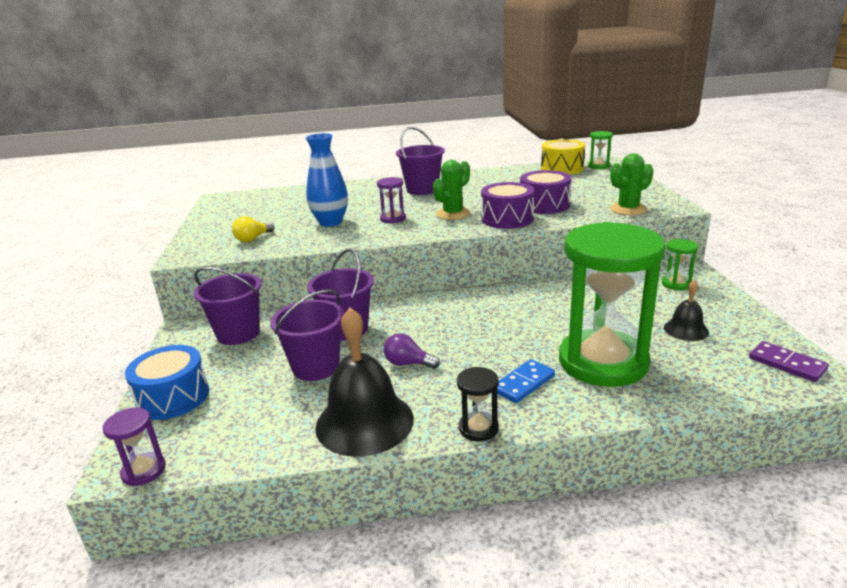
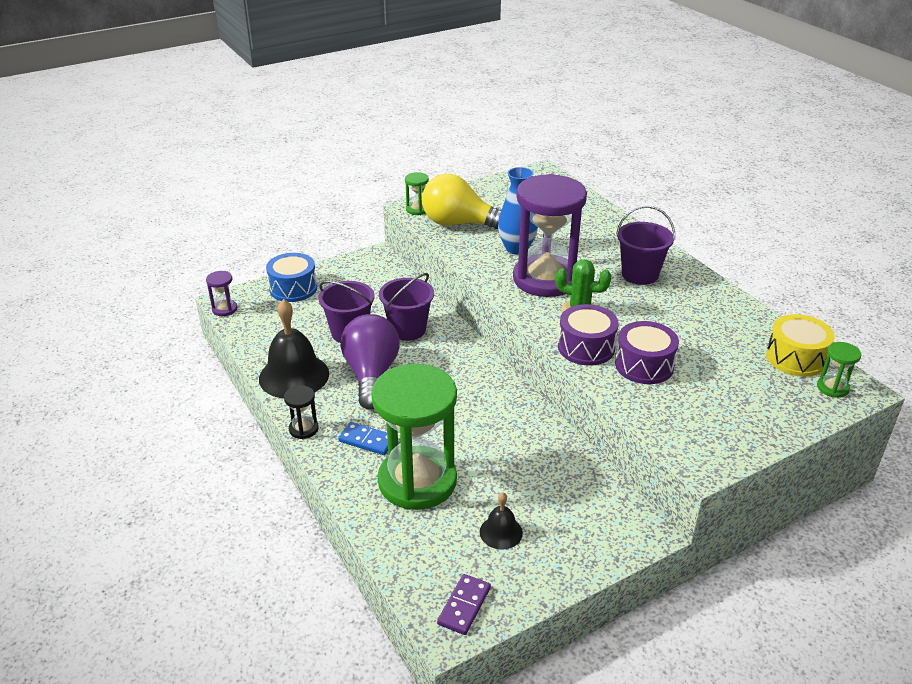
camera: 65 degrees right, 10 degrees up
purple bucket [194,267,262,345] -> none
yellow light bulb [232,216,274,242] -> yellow light bulb [422,174,501,229], size x2.24
purple hourglass [377,177,406,223] -> purple hourglass [513,174,587,297], size x2.50
purple light bulb [384,333,440,369] -> purple light bulb [341,314,400,410], size x2.24
green cactus [610,153,654,215] -> none
green hourglass [662,239,698,290] -> green hourglass moved to [405,172,429,215]

